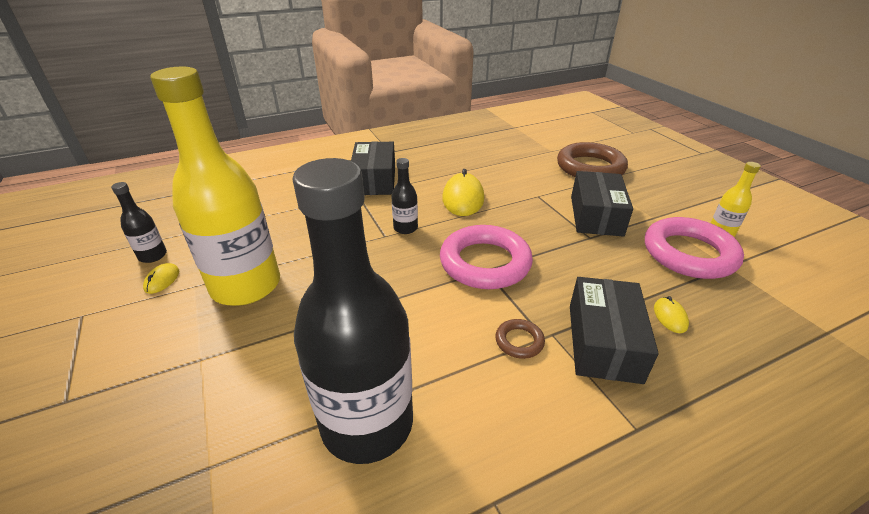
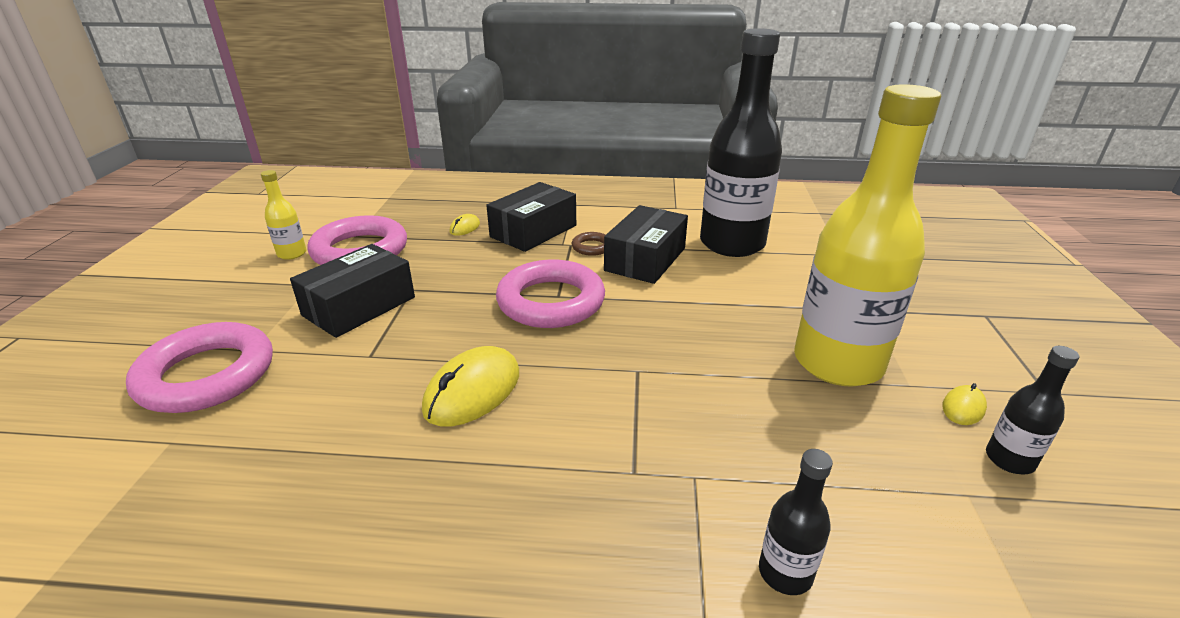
camera: 150 degrees left, 5 degrees down
black box [351,142,395,195] -> black box moved to [604,205,688,284]
black bottle [391,158,418,234] -> black bottle moved to [759,449,833,595]
brown ring [557,142,628,177] -> pink ring [126,322,273,413]

